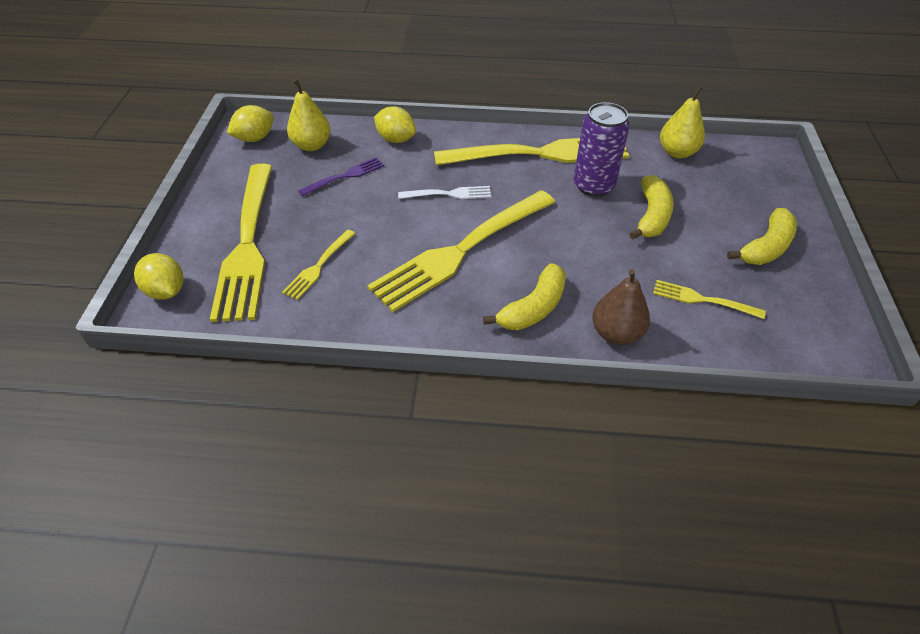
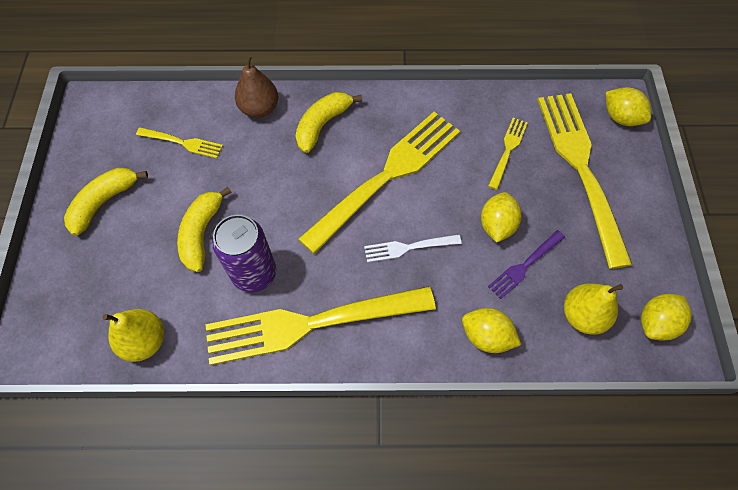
camera: 175 degrees right, 15 degrees up
none -> yellow lemon [481,192,522,242]

